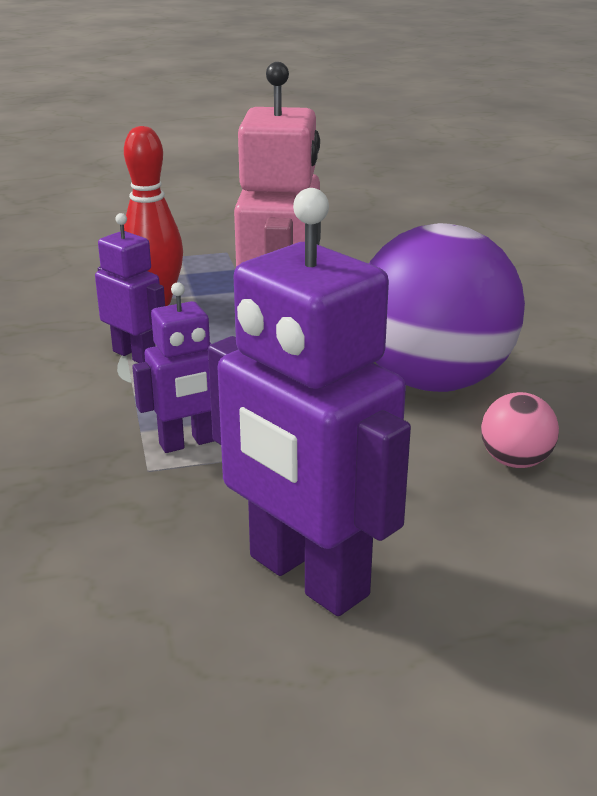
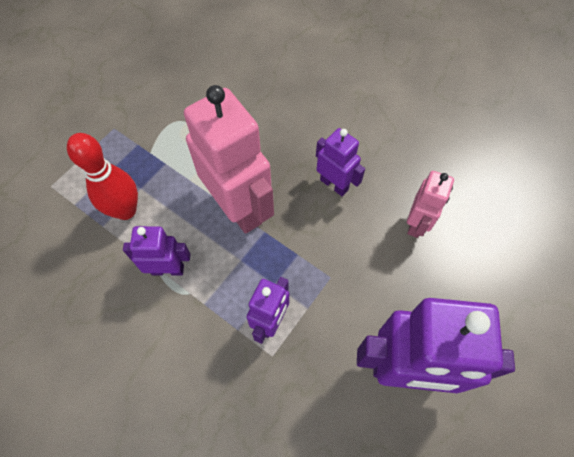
camera: 40 degrees left, 35 degrees up
purple ball [369,223,525,392] -> purple robot [316,128,365,196]
pink ball [481,392,559,468] -> pink robot [407,171,454,238]

